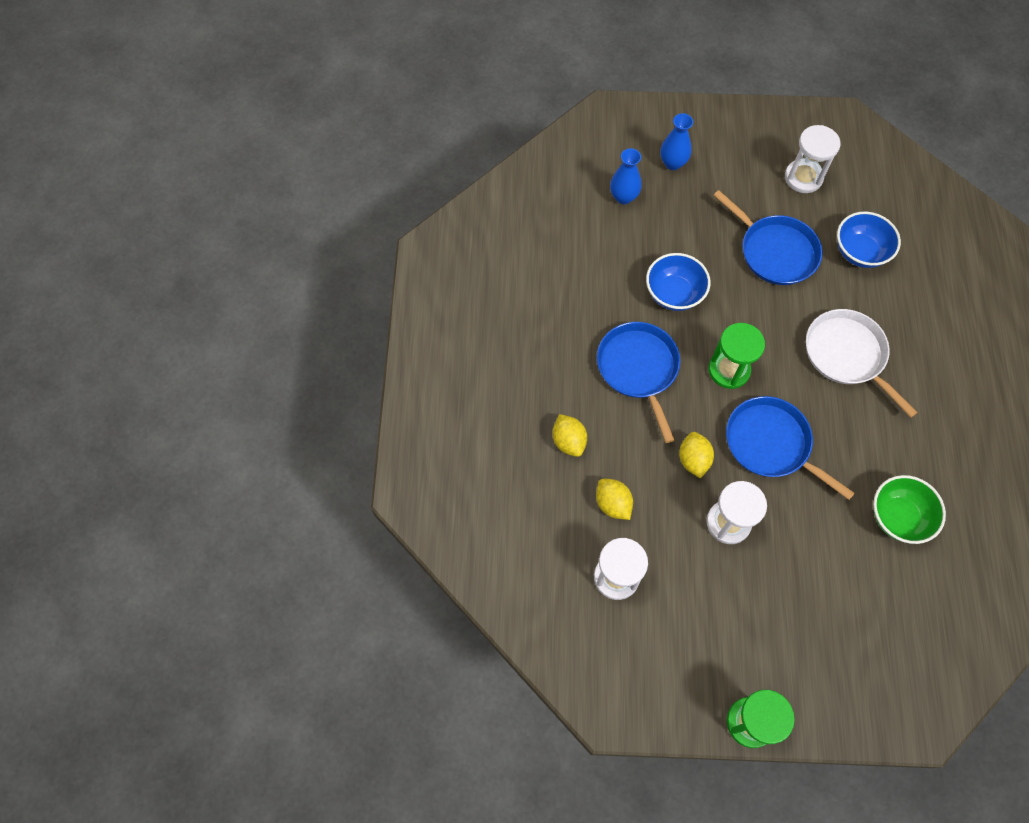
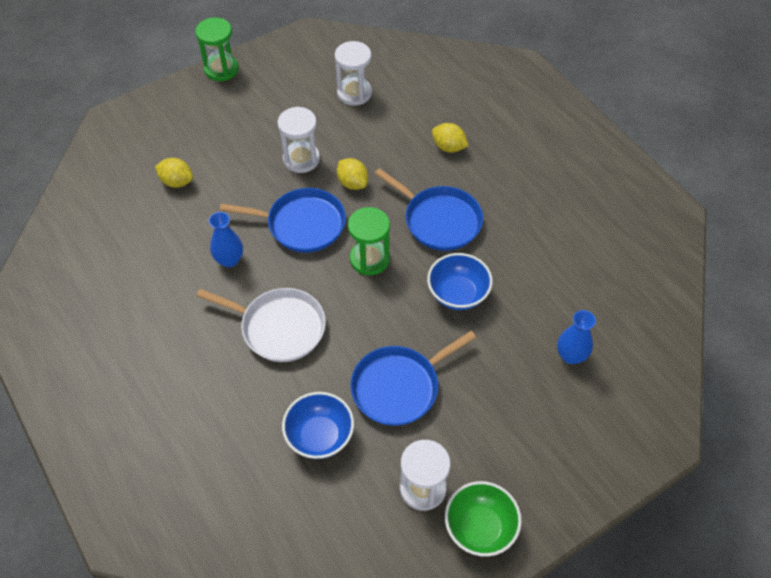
camera: 145 degrees right, 10 degrees down
yellow lemon [596,478,633,520] -> yellow lemon moved to [155,158,193,188]
blue vase [660,113,693,170] -> blue vase moved to [209,212,243,268]
blue pan [713,190,823,285] -> blue pan turned 45 degrees counterclockwise [350,331,476,426]
green bowl [873,475,946,544] -> green bowl moved to [445,481,522,557]

